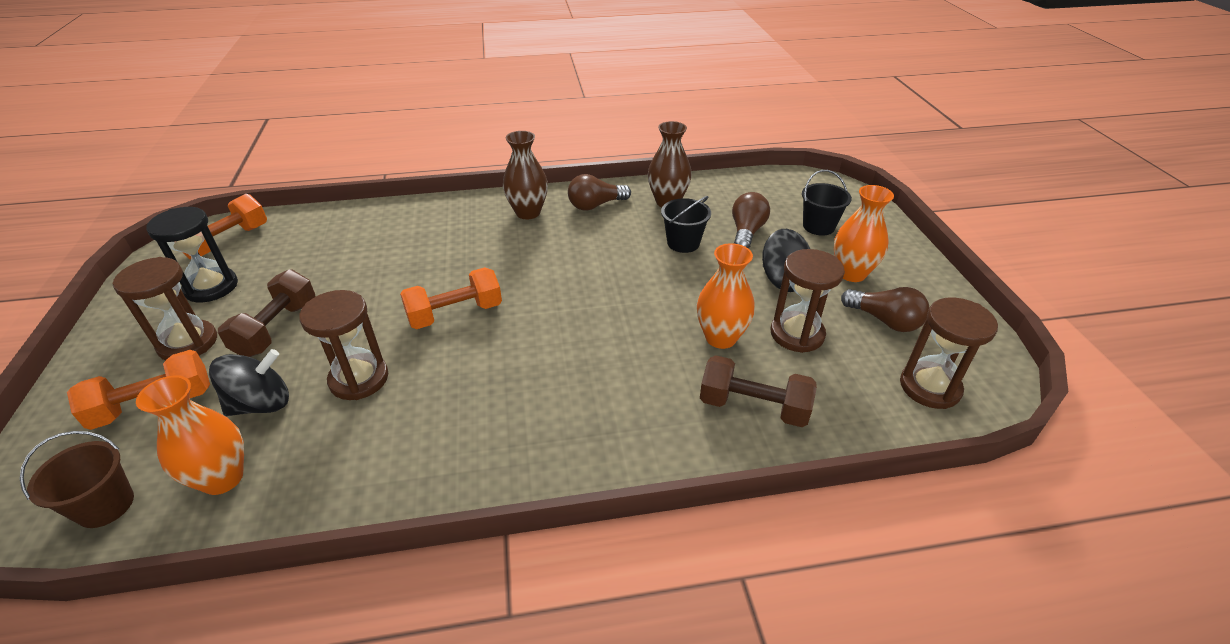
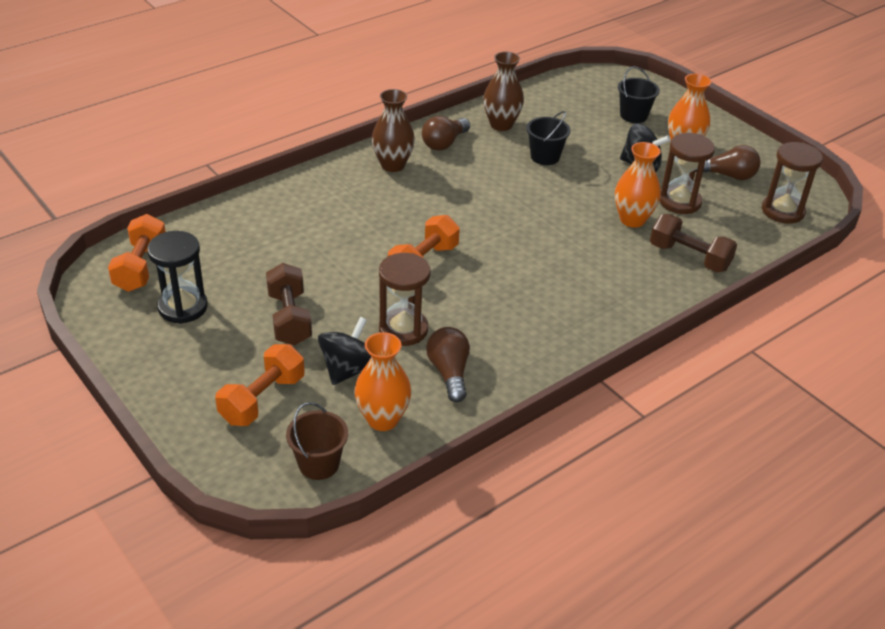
camera: 30 degrees left, 0 degrees up
brown hourglass [112,257,217,360] -> none
brown dumbbell [700,355,817,427] -> brown dumbbell turned 45 degrees clockwise [650,214,737,273]
brown light bulb [732,192,770,249] -> brown light bulb moved to [426,327,470,402]

